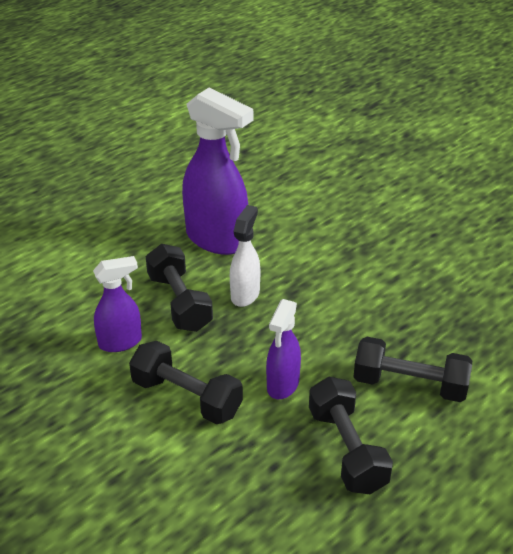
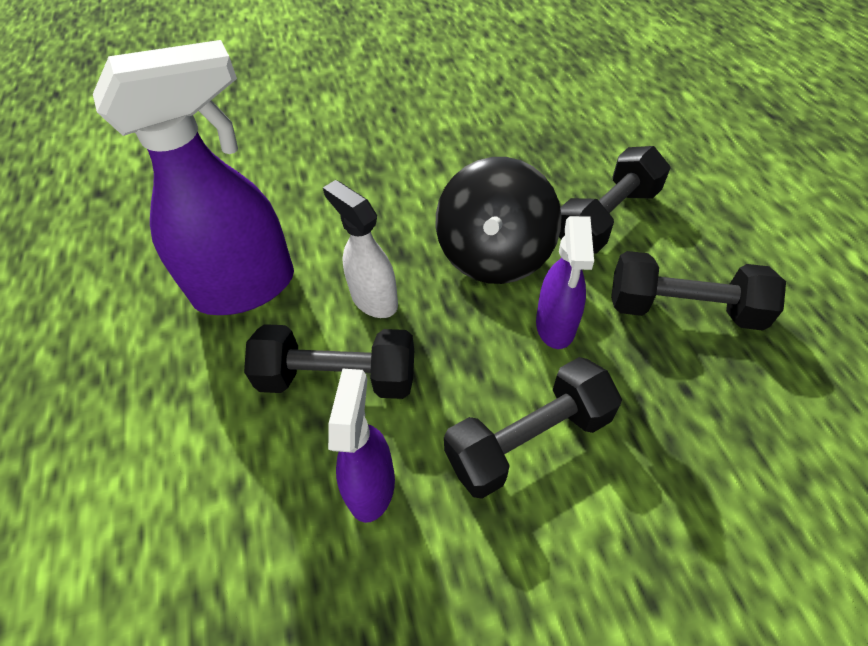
camera: 60 degrees left, 15 degrees up
purple spray bottle [266,299,301,399] -> purple spray bottle turned 45 degrees clockwise [536,216,594,349]
none -> black spinning top [436,157,562,284]

